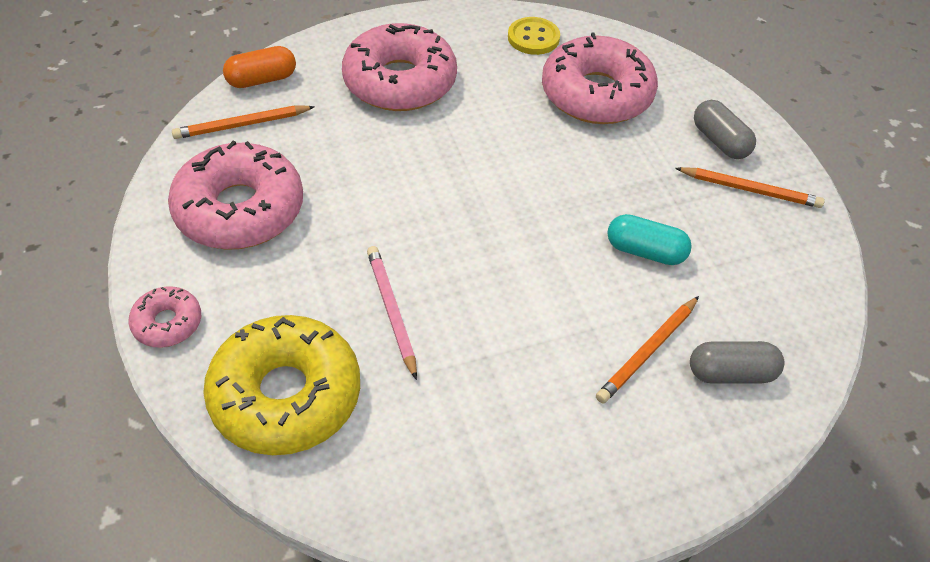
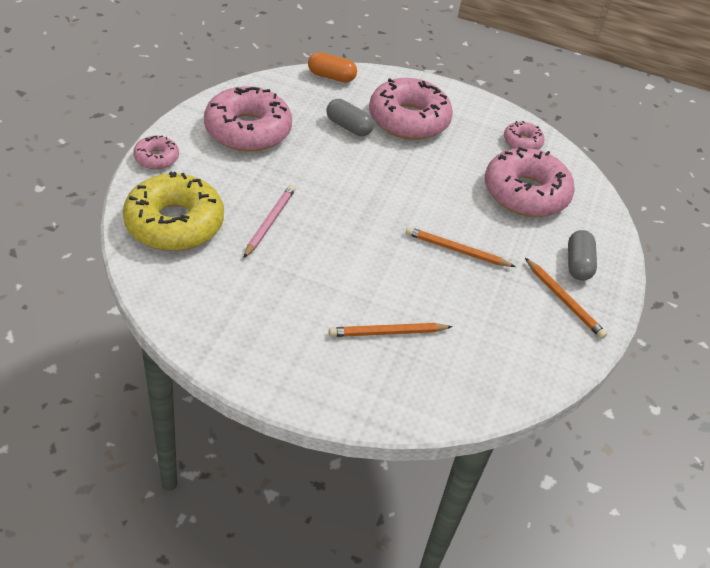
camera: 35 degrees right, 5 degrees down
orange pencil [172,106,315,139] -> orange pencil moved to [406,227,516,267]
yellow button [508,17,560,55] -> pink donut [504,121,545,150]
turquoise capsule [607,214,692,265] -> none
grey capsule [690,341,785,384] -> grey capsule moved to [326,99,374,136]

